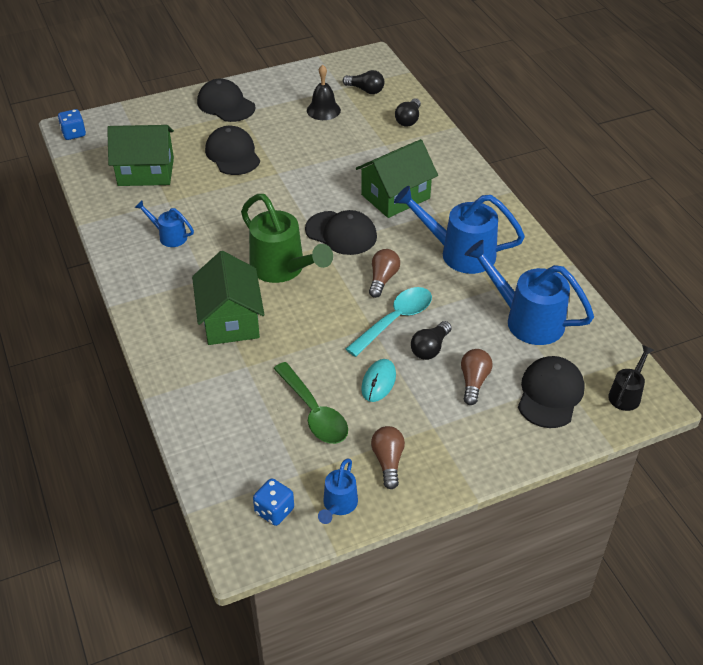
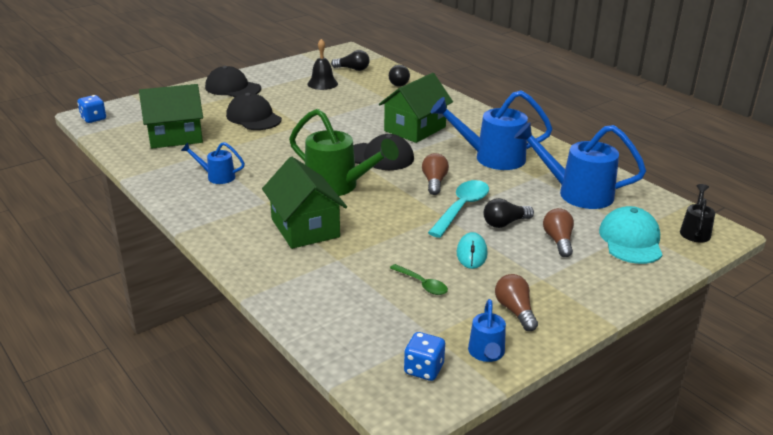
camera: 15 degrees left, 15 degrees down
green spoon [273,362,348,444] -> green spoon [390,264,448,295], size x0.57
black light bulb [411,321,452,360] -> black light bulb turned 45 degrees clockwise [483,198,534,228]
black cap [518,356,585,428] -> turquoise cap [599,206,662,264]

